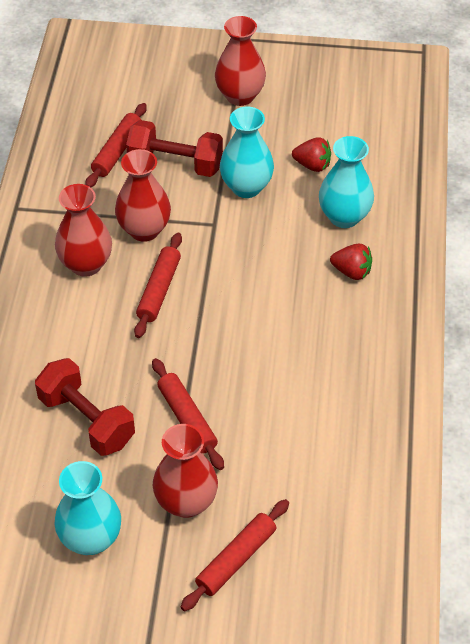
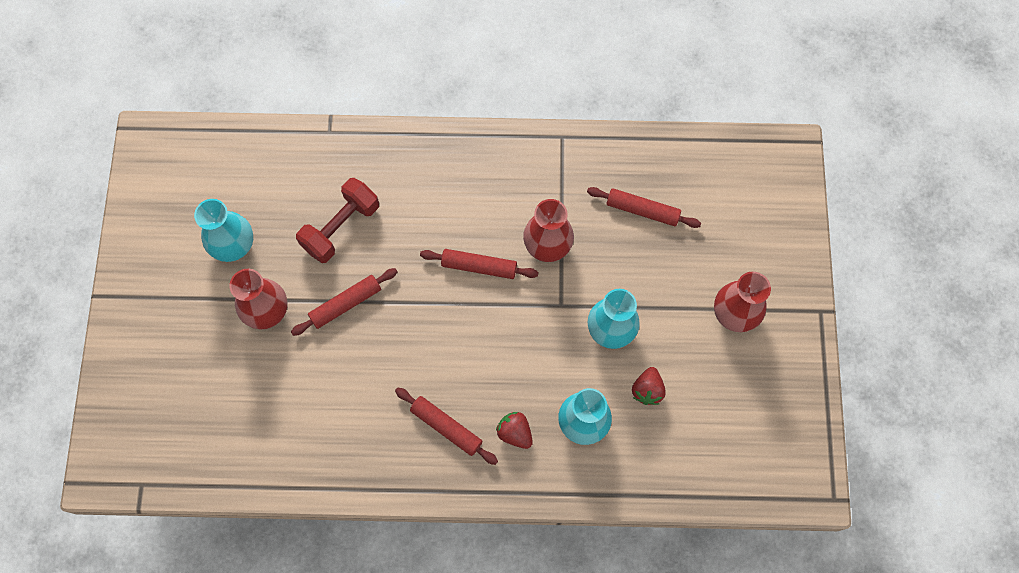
camera: 85 degrees right, 20 degrees up
red vase [55,184,112,277] -> none
red dumbbell [126,120,223,177] -> none
red rolling pin [181,499,289,611] -> red rolling pin moved to [395,388,498,465]
red strawberry [330,244,372,280] -> red strawberry turned 120 degrees clockwise [496,412,533,449]

